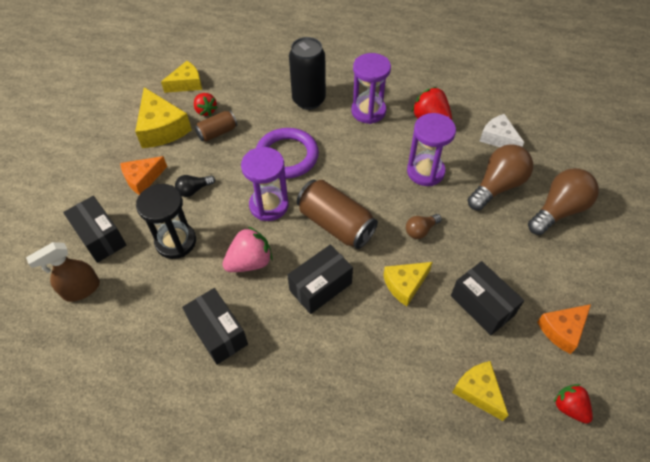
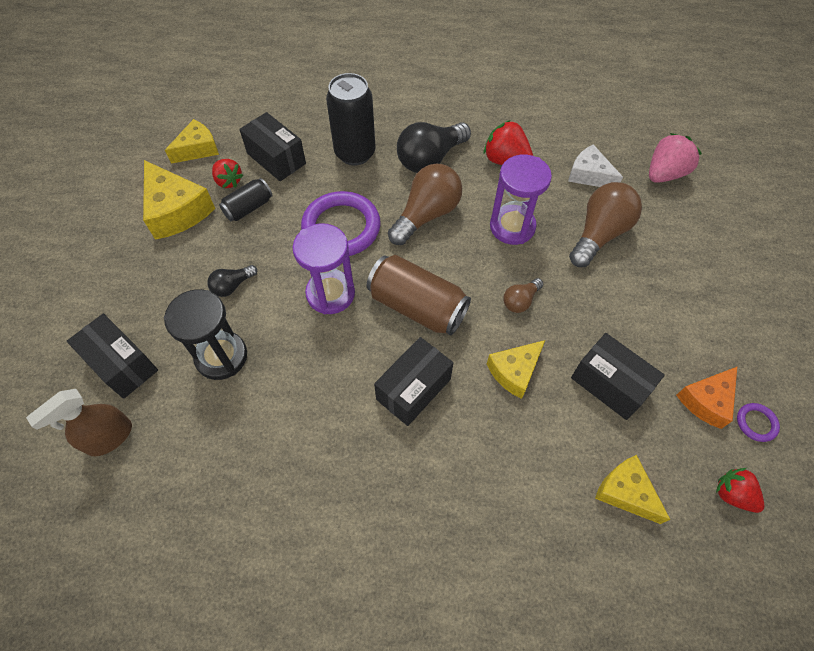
camera: 10 degrees left, 5 degrees up
orange cheese [120,156,167,195] -> none
black box [182,288,248,365] -> black box moved to [239,112,306,181]
brown can [195,111,237,142] -> black can [219,178,273,221]
pink strawberry [222,227,273,272] -> pink strawberry moved to [649,133,702,183]
purple hourglass [351,53,391,124] -> black light bulb [397,122,471,173]
brown light bulb [528,168,599,235] -> brown light bulb moved to [388,163,462,245]
none -> purple ring [737,403,780,442]

